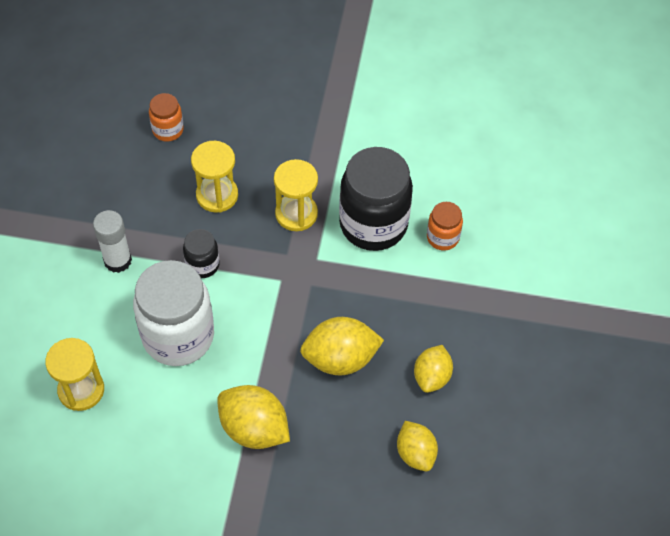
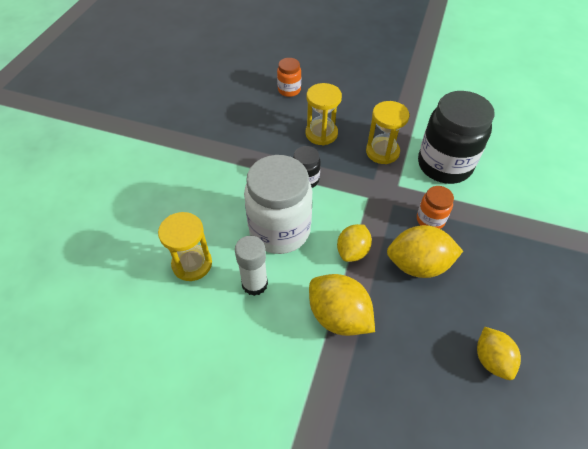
camera: 10 degrees right, 5 degrees down
white glue stick [93,210,132,273] -> white glue stick moved to [235,236,268,296]
yellow lemon [414,345,453,393] -> yellow lemon moved to [337,224,372,262]
orange jar [427,202,463,250] -> orange jar moved to [417,186,454,229]

